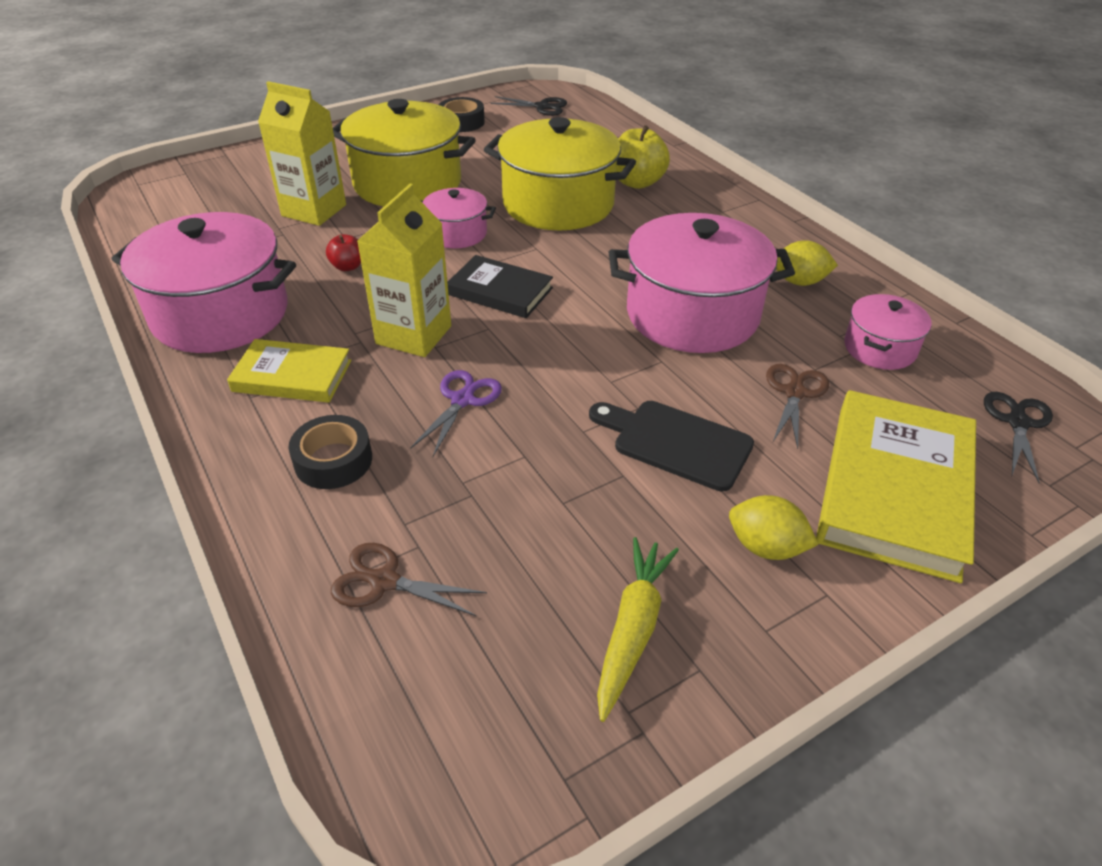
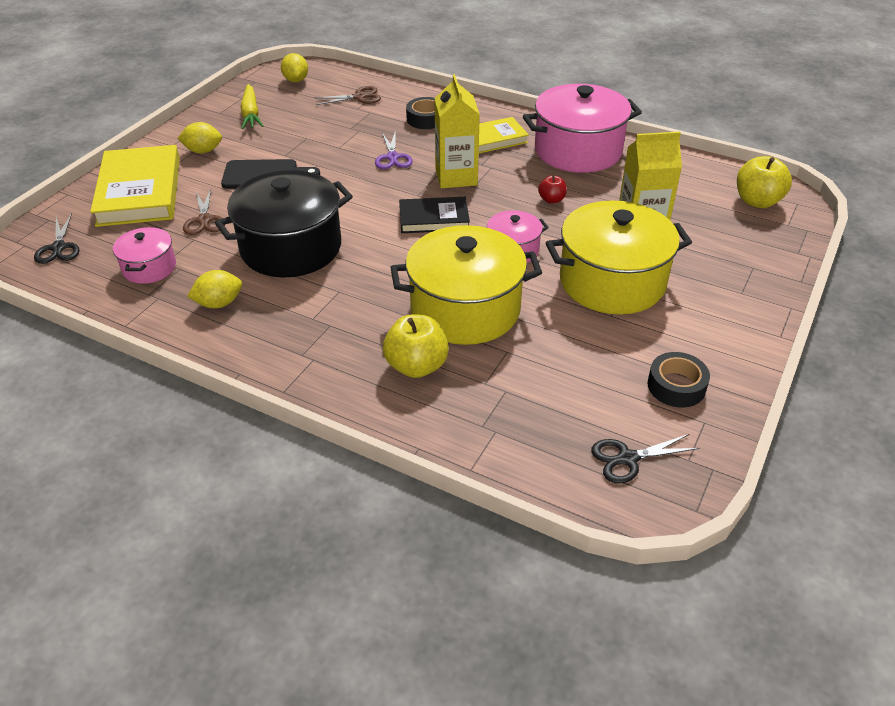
camera: 150 degrees right, 0 degrees up
pink pot [609,213,795,353] -> black pot [215,170,353,277]
none -> yellow lemon [281,53,308,82]
none -> yellow apple [737,156,792,208]

